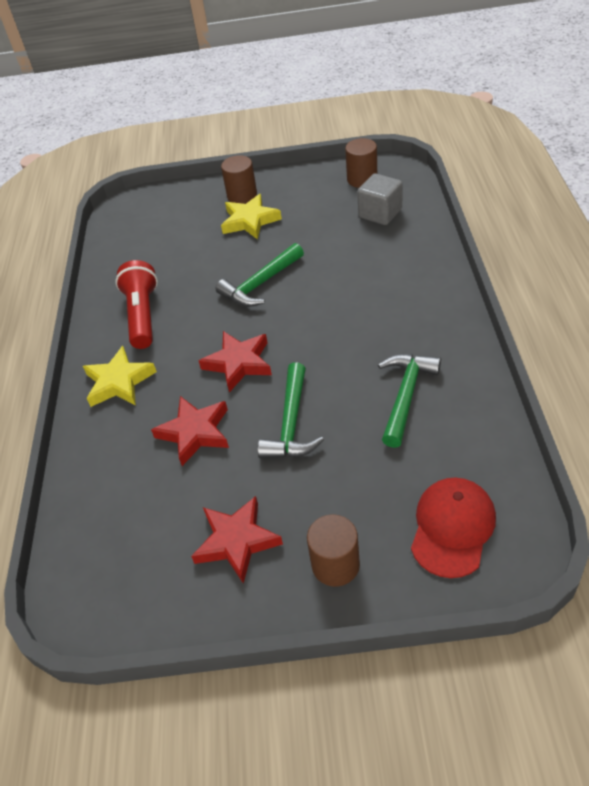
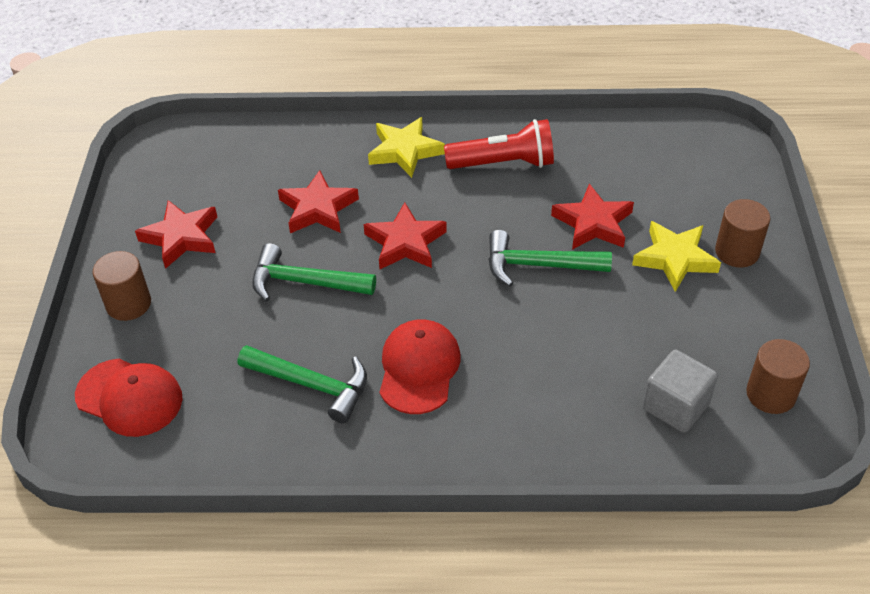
camera: 90 degrees right, 0 degrees up
green hammer [216,243,304,307] -> green hammer turned 45 degrees counterclockwise [488,230,612,286]
none -> red cap [380,319,460,414]
none -> red star [551,184,634,250]

